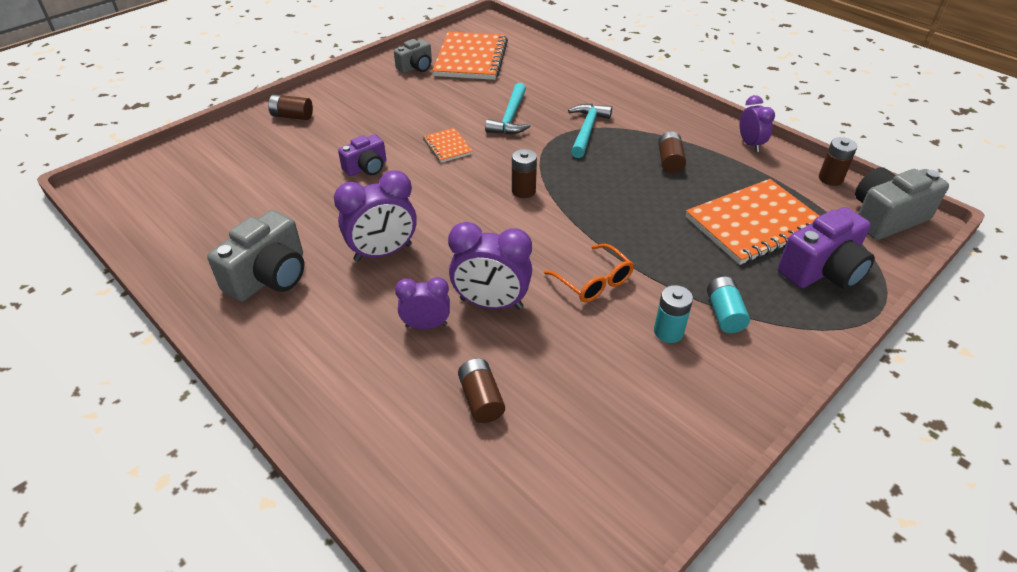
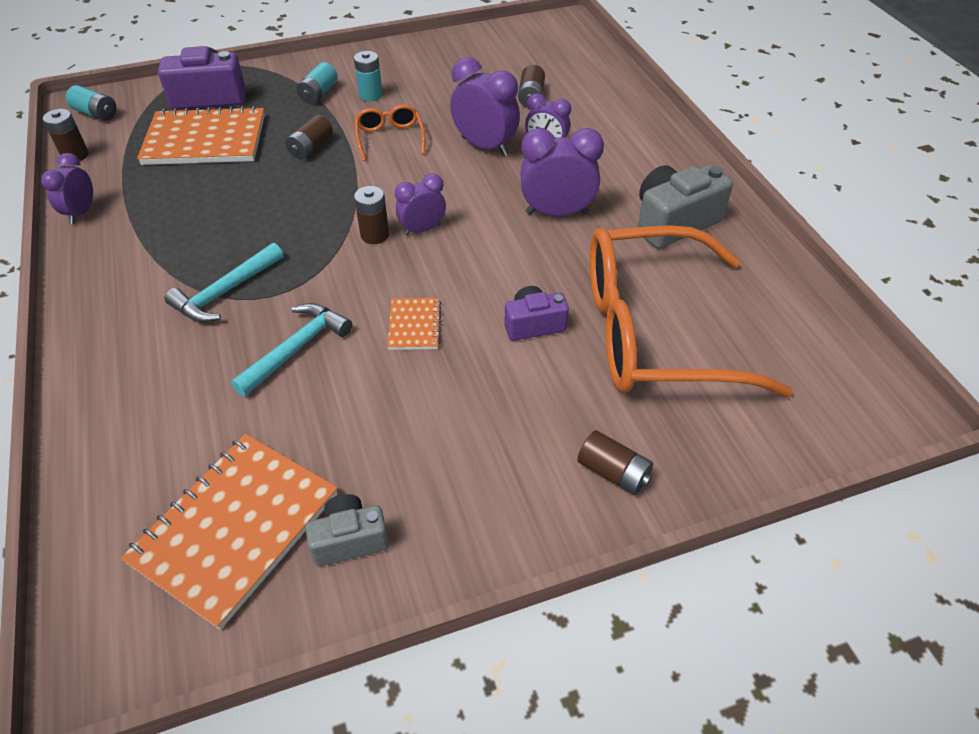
camera: 155 degrees left, 5 degrees up
brown battery [658,131,686,174] -> brown battery moved to [285,114,333,160]
grey camera [855,167,949,240] -> turquoise battery [66,85,117,121]
none -> purple clock [395,174,446,236]
none -> orange glasses [590,225,793,397]

